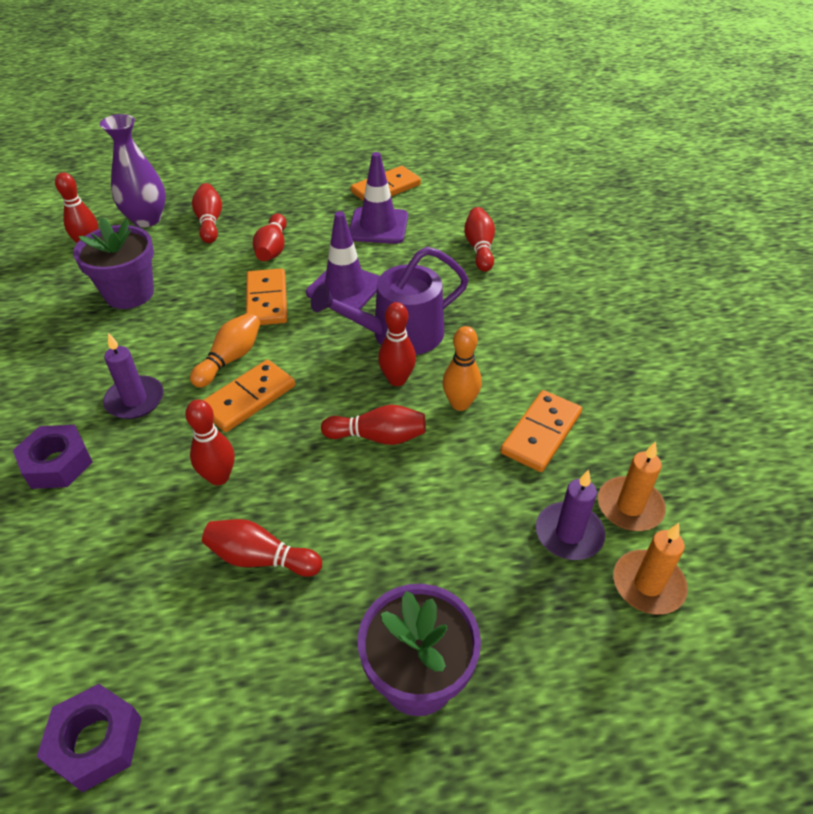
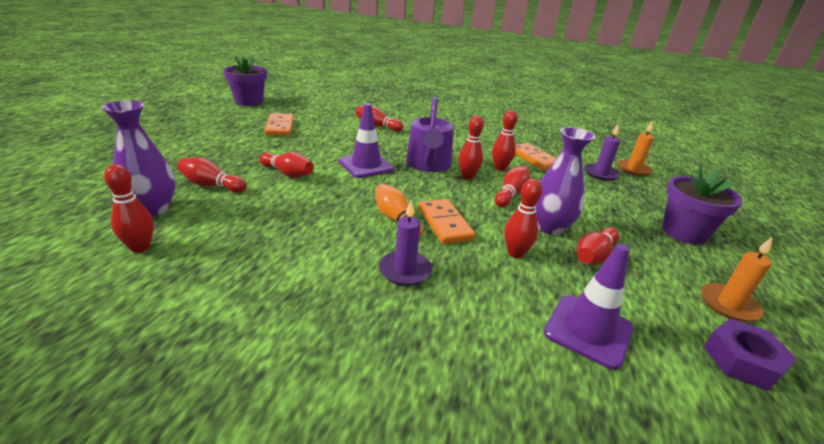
camera: 65 degrees left, 15 degrees down
purple nut [13,425,92,489] -> none
purple flower pot [73,218,154,309] -> purple flower pot moved to [223,56,267,106]
orange domino [246,268,287,325] -> none
purple traffic cone [349,152,408,244] -> purple traffic cone moved to [544,244,633,370]
orange bowling pin [443,326,482,411] -> red bowling pin [492,110,518,171]
orange candle [598,441,666,531] -> orange candle moved to [701,237,772,322]
none -> purple vase [536,127,595,235]

